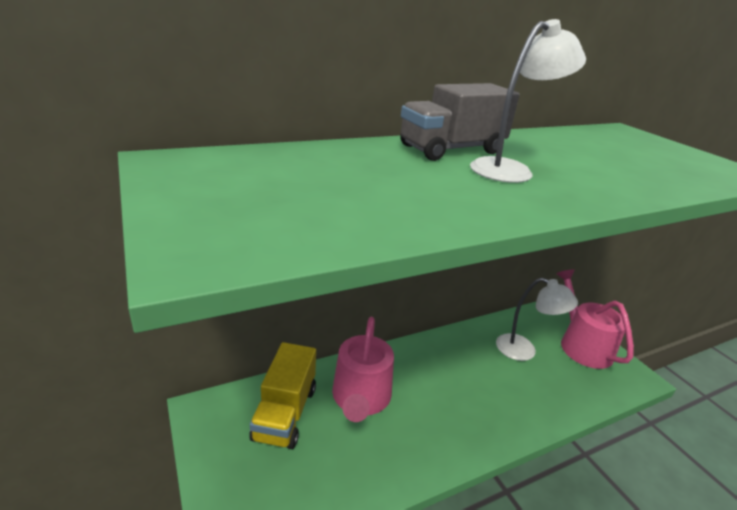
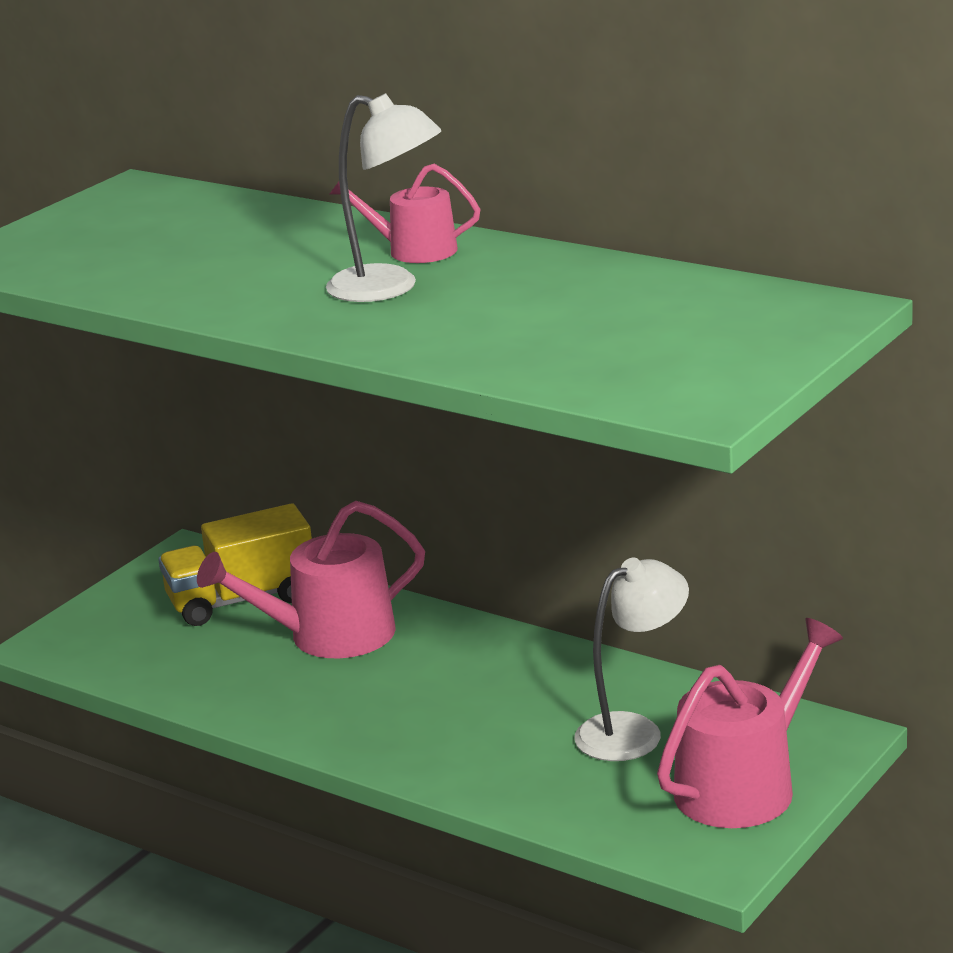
camera: 65 degrees right, 5 degrees down
grey truck [400,83,519,161] -> pink watering can [330,164,481,263]
white lamp [496,278,578,361] -> white lamp turned 120 degrees counterclockwise [574,558,689,761]

